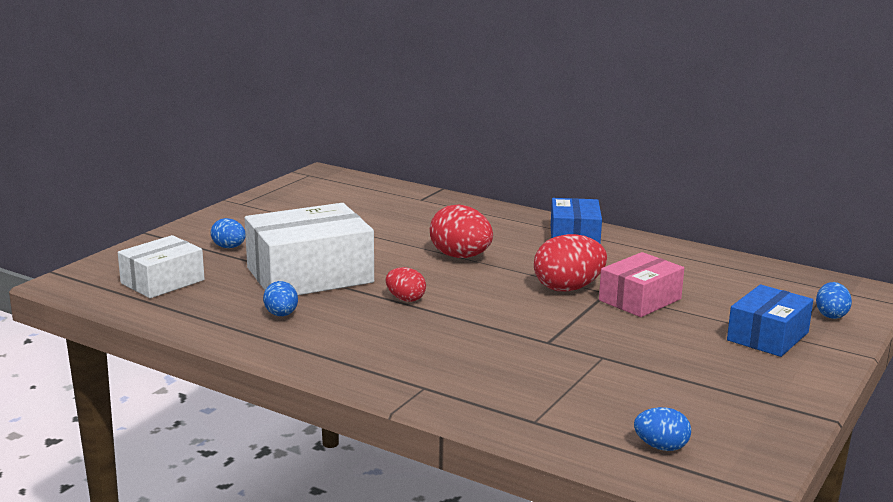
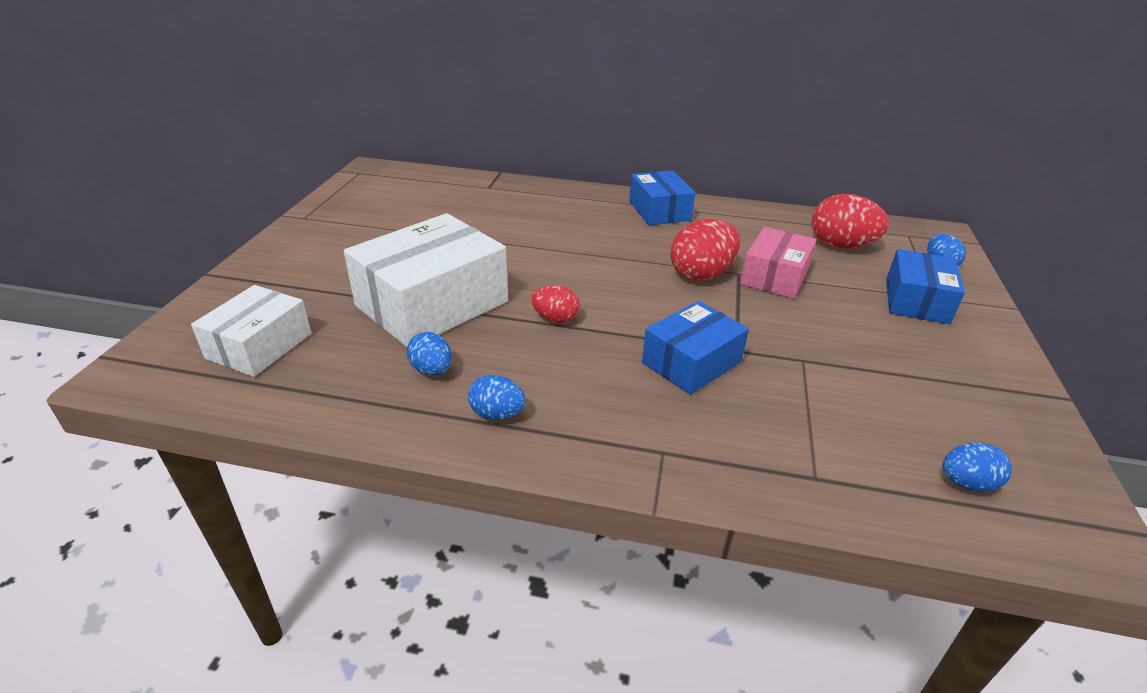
camera: 20 degrees left, 15 degrees up
blue egg [211,218,246,248] -> blue egg moved to [468,375,526,420]
red egg [430,204,493,258] -> red egg moved to [812,194,889,248]
none -> blue box [642,301,749,395]

